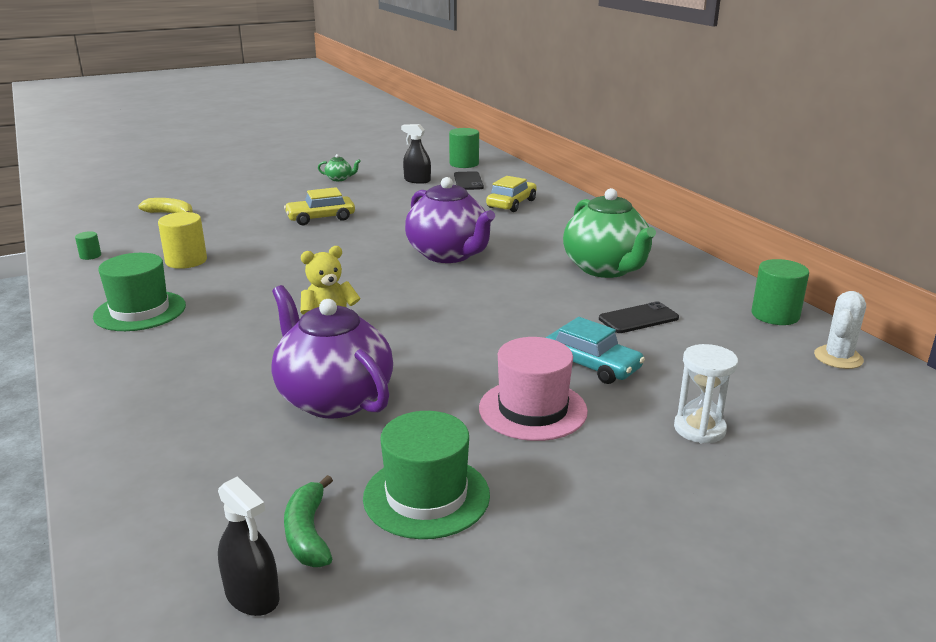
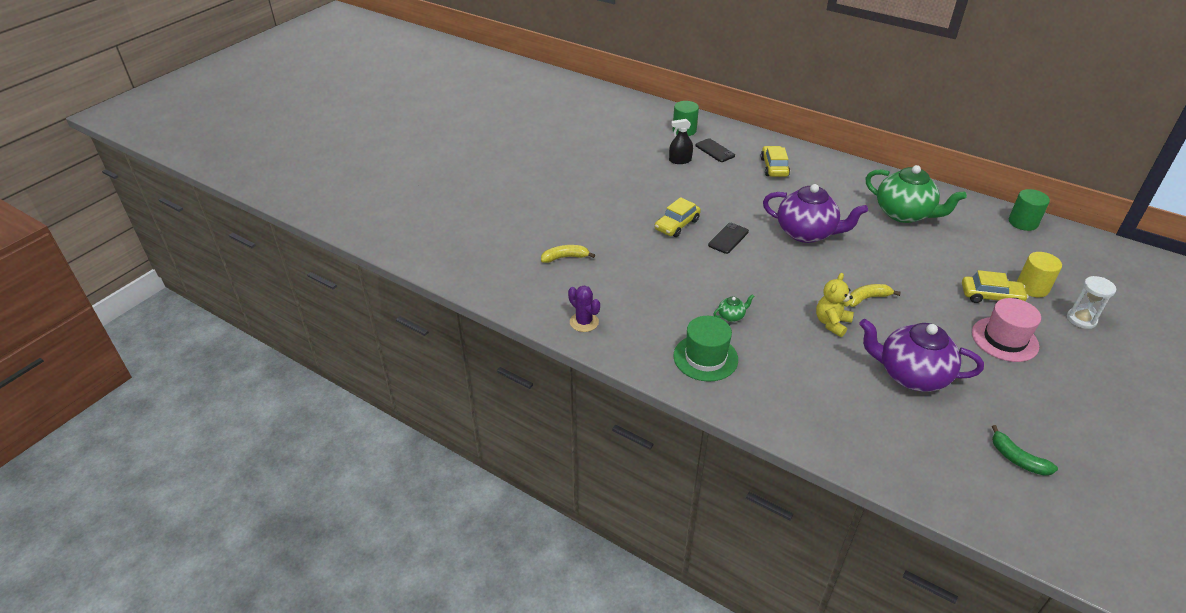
camera: 30 degrees left, 15 degrees up
green cylinder [75,231,101,260] -> purple cactus [568,285,600,332]
yellow cylinder [158,212,207,269] -> yellow cylinder moved to [1017,252,1062,297]
black spray bottle [218,476,279,616] -> none
green teapot [318,154,361,181] -> green teapot moved to [714,294,755,322]
green hat [363,411,490,539] -> none
turquoise car [546,317,645,384] -> yellow car [962,270,1028,303]
black phone [599,301,679,333] -> black phone moved to [708,223,749,254]
white cactus [814,291,866,369] -> none
none -> yellow banana [850,284,901,307]

